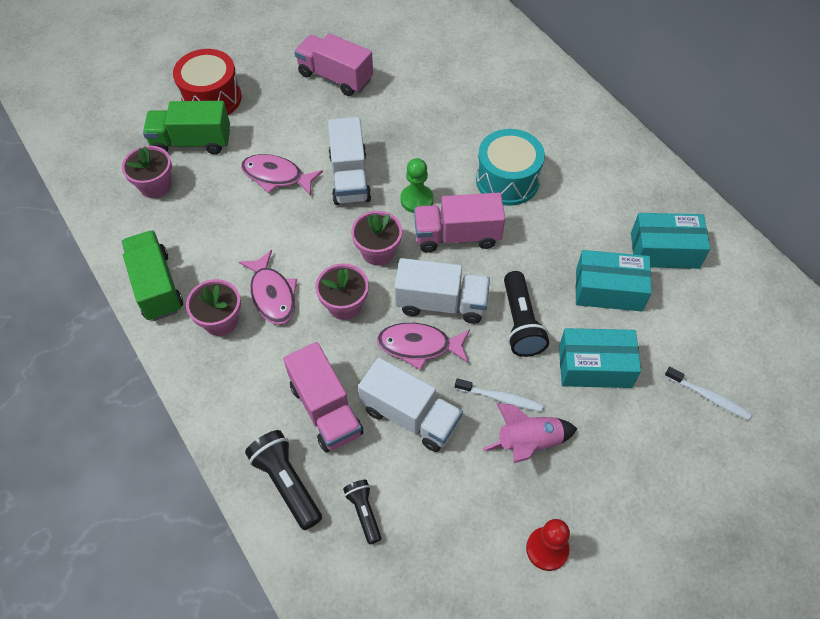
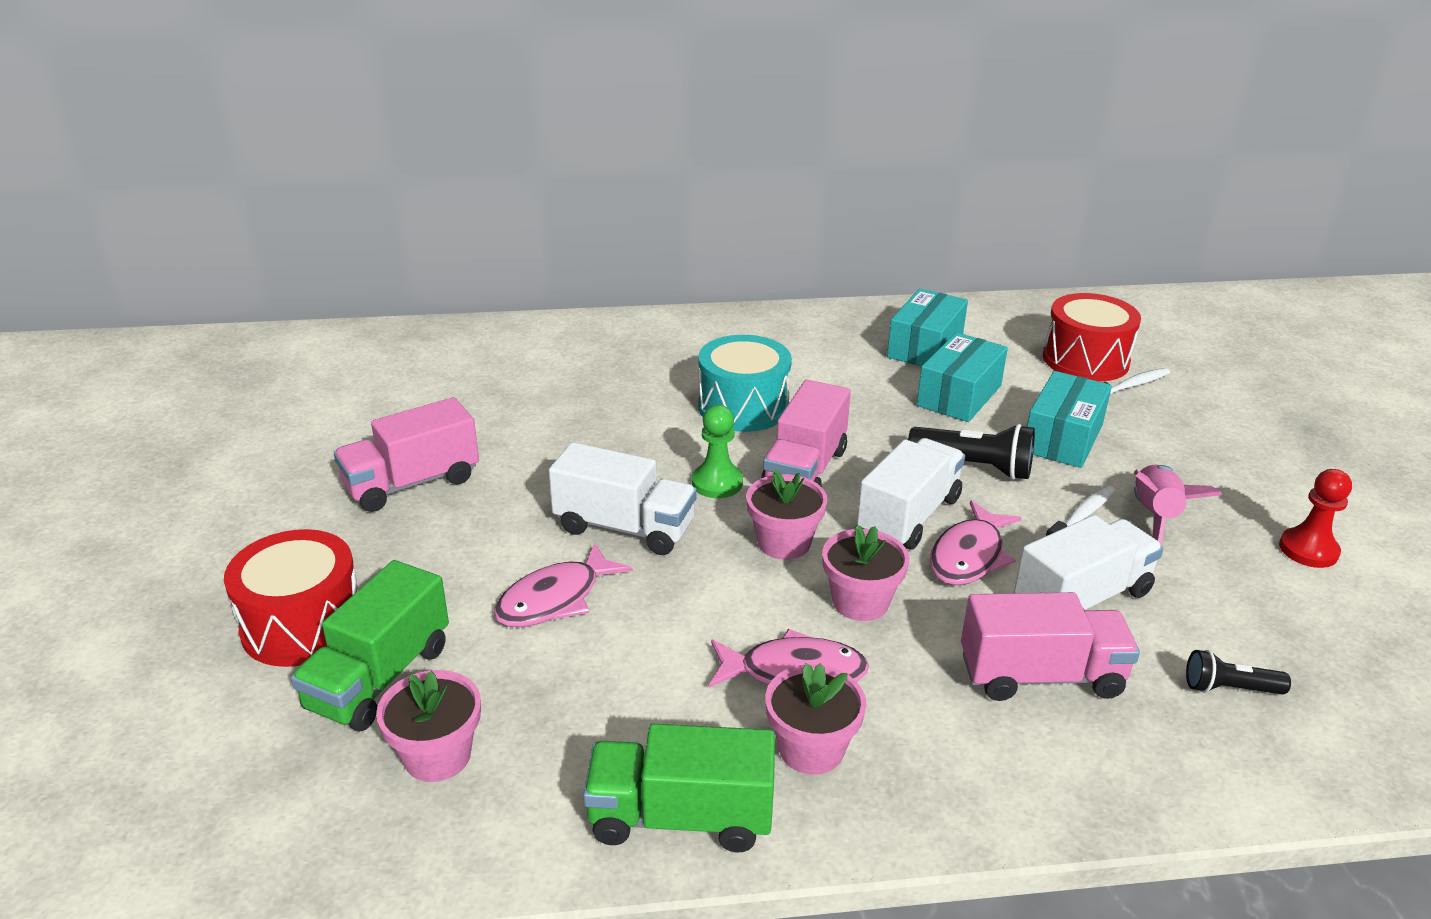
camera: 65 degrees left, 25 degrees down
black flashlight [245,430,322,530] -> none
none -> red drum [1043,293,1141,382]

